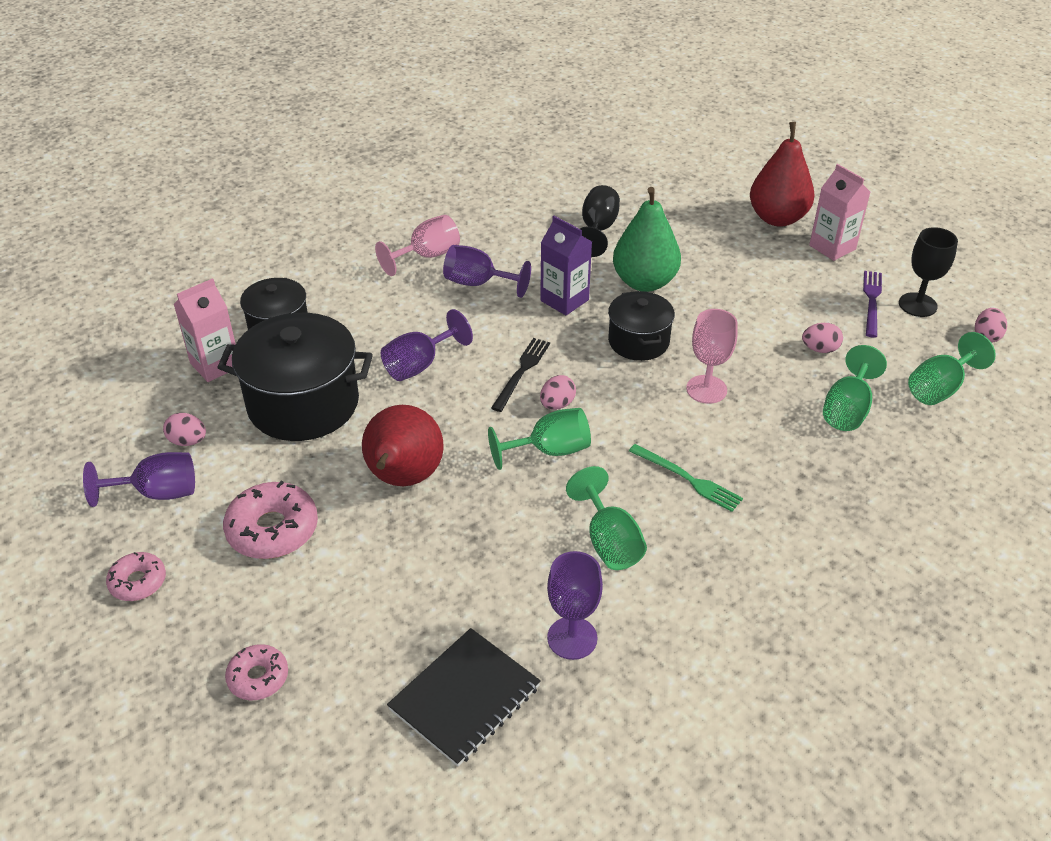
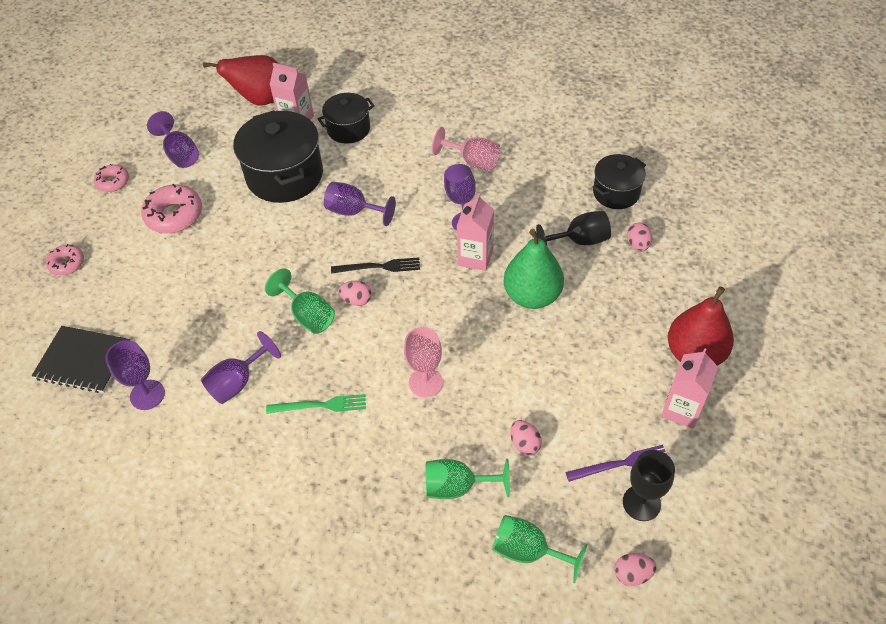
camera: 65 degrees right, 10 degrees up
pink egg [163,413,206,446] -> pink egg moved to [627,222,652,251]
red pear [362,405,444,486] -> red pear moved to [203,55,278,106]
purple carton [540,216,592,315] -> pink carton [457,193,494,271]
green goblet [566,466,647,570] -> purple goblet [201,331,281,404]
black pot [608,291,675,361] -> black pot moved to [592,154,646,209]
green fork [629,444,743,512] -> green fork turned 105 degrees counterclockwise [266,394,366,414]

